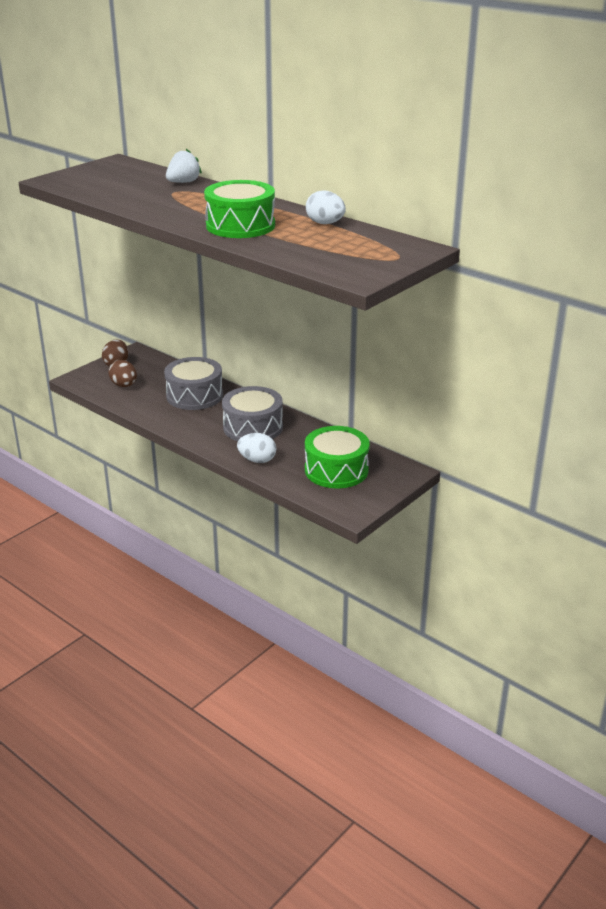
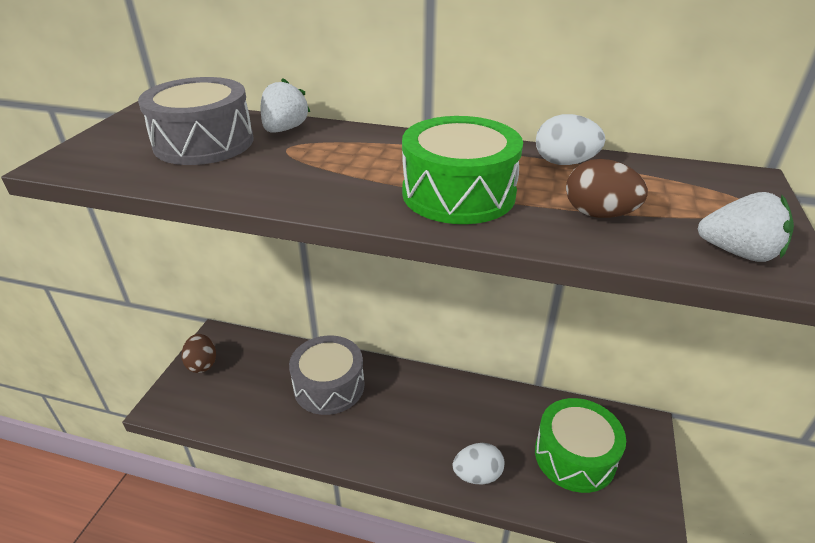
camera: 25 degrees left, 5 degrees up
brown egg [108,360,137,387] -> brown egg moved to [566,159,648,218]
grey drum [222,386,283,441] -> grey drum moved to [138,77,253,165]
none -> white strawberry [698,192,794,262]

